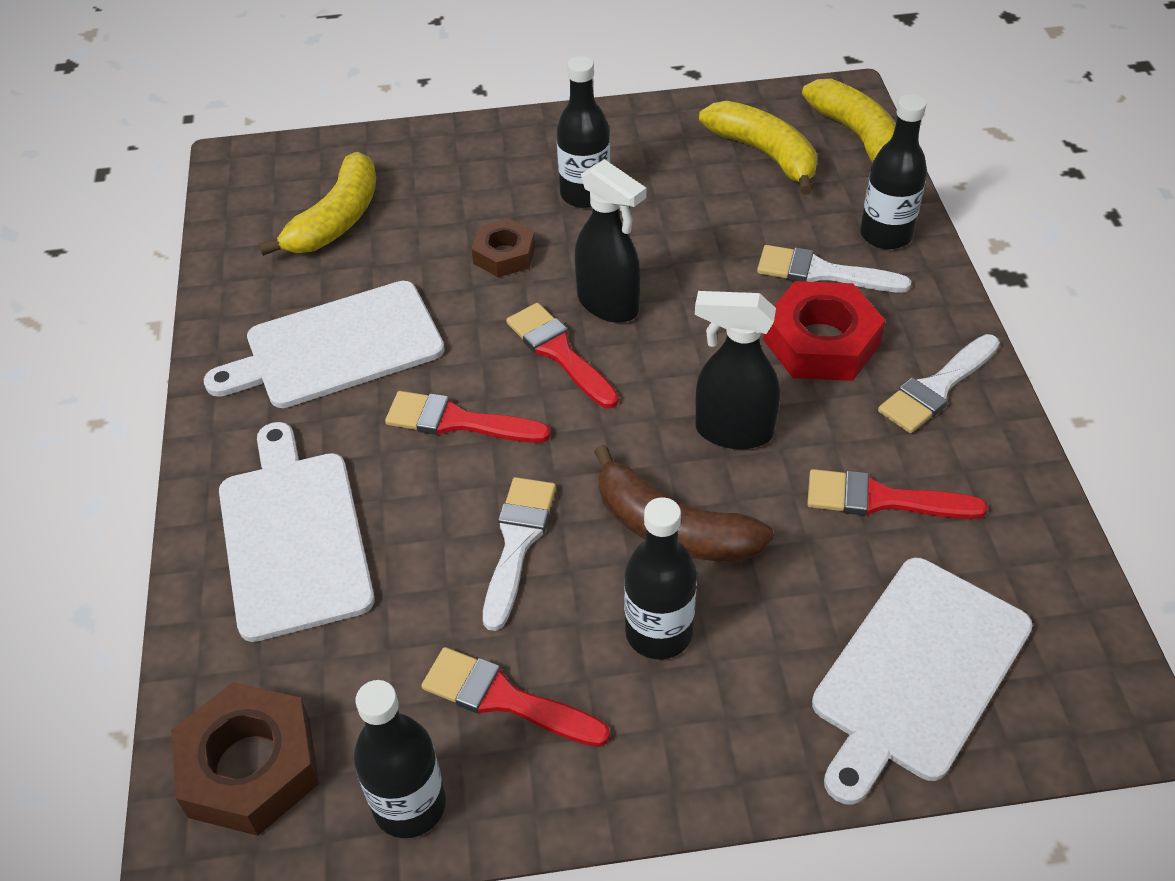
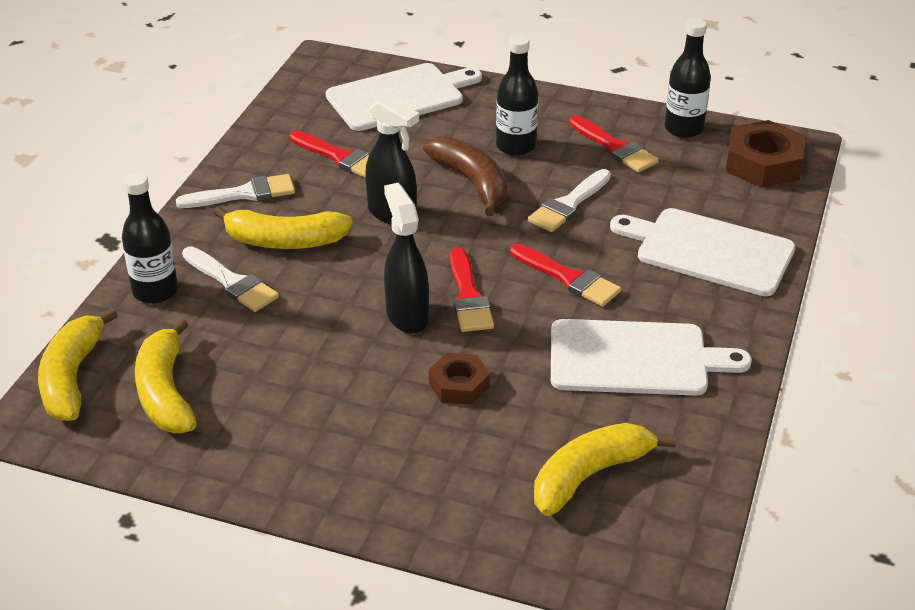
camera: 155 degrees left, 10 degrees down
white cutting board [219,422,375,642] -> white cutting board turned 105 degrees clockwise [610,208,795,296]
black bottle [557,56,610,208] -> none
red nut [763,281,885,381] -> yellow banana [213,206,353,249]

